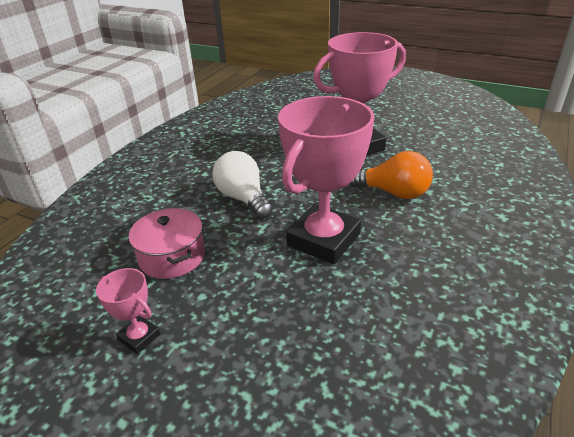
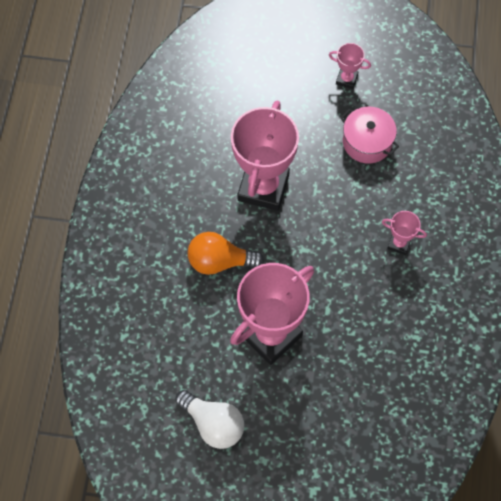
camera: 160 degrees right, 30 degrees up
white light bulb [212,151,273,219] -> white light bulb moved to [175,390,244,449]
none -> pink trophy [382,211,427,255]

